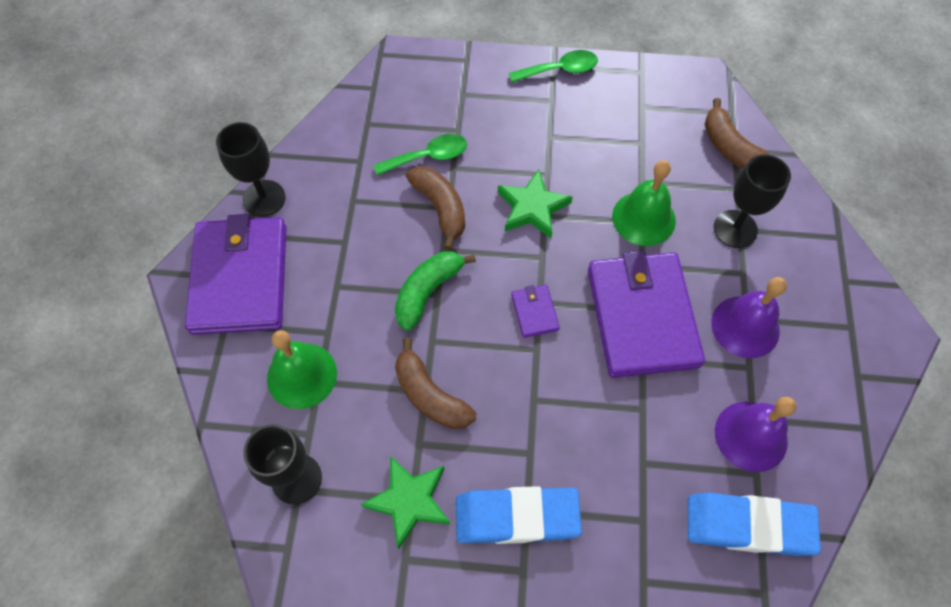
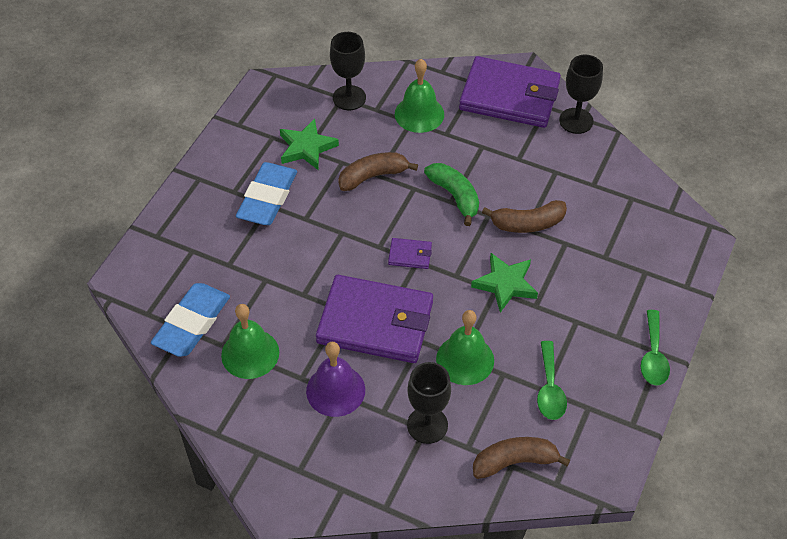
camera: 110 degrees right, 10 degrees down
green spoon [374,134,467,176] -> green spoon moved to [537,341,567,420]
purple bell [715,397,796,472] -> green bell [221,304,279,379]

